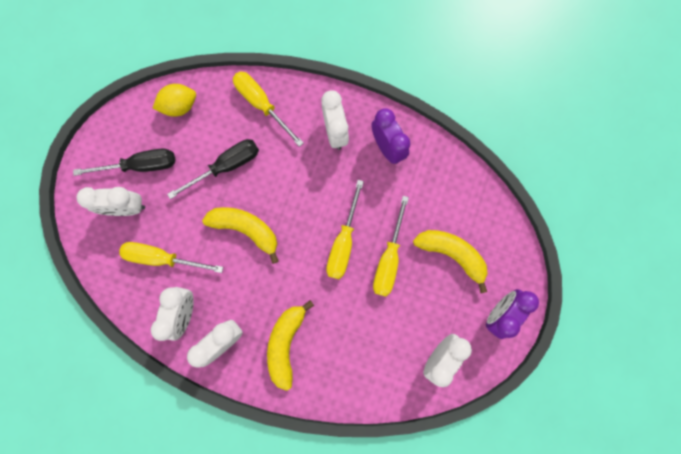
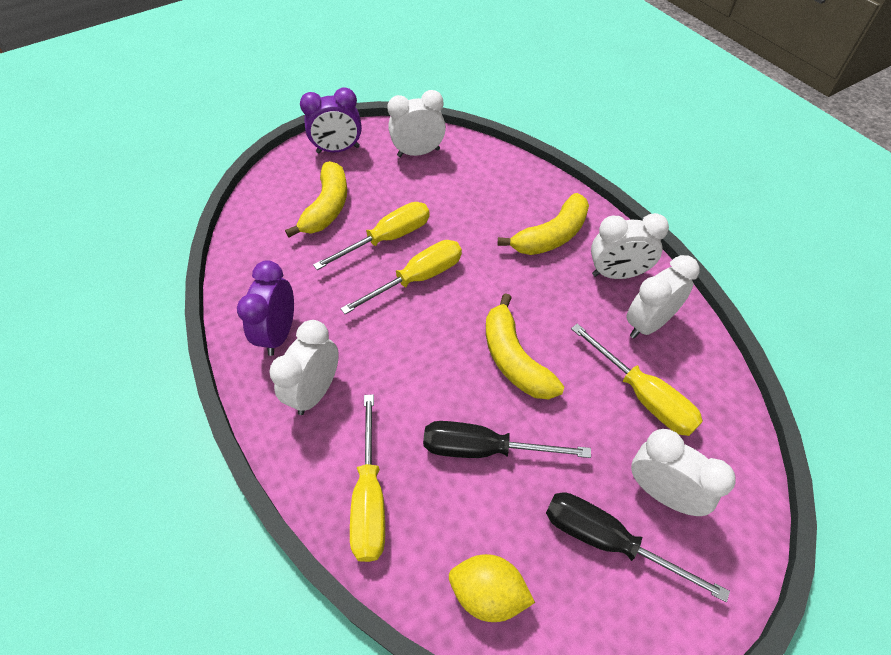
camera: 140 degrees left, 25 degrees down
yellow banana [413,230,488,293] -> yellow banana turned 150 degrees counterclockwise [285,161,347,237]

